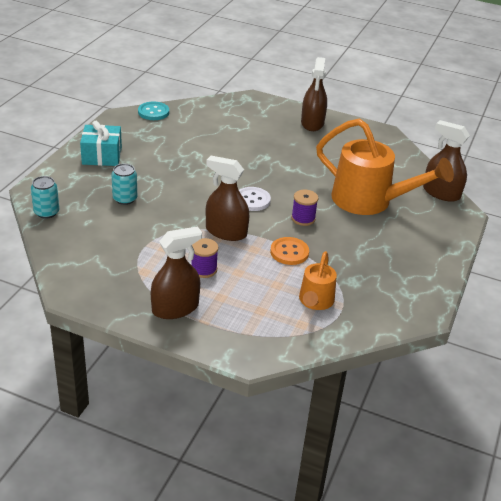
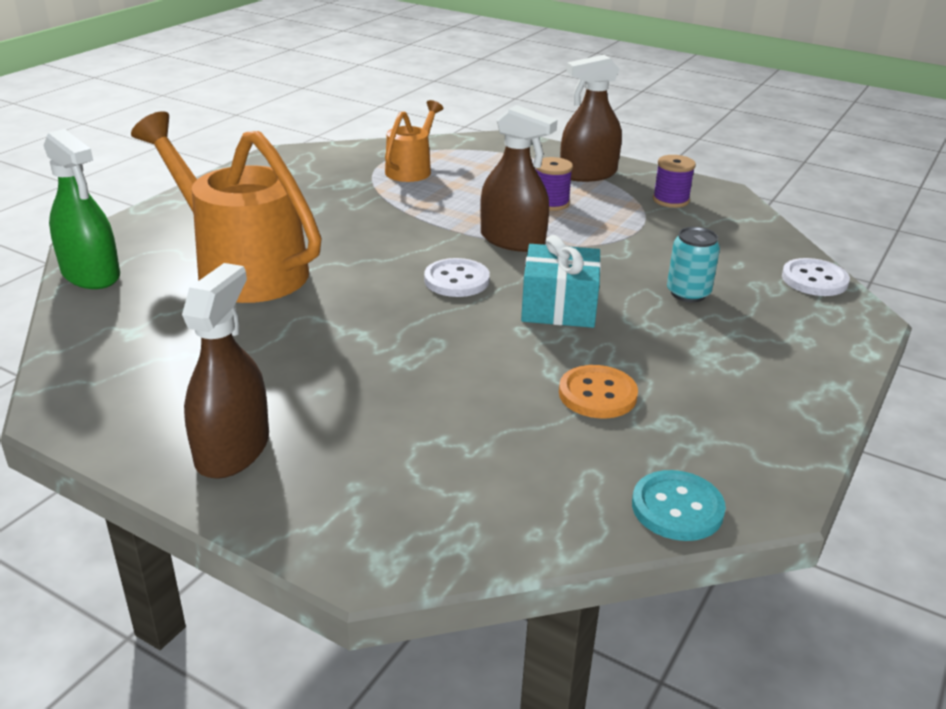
camera: 170 degrees left, 5 degrees down
turquoise can [31,176,59,219] -> white button [782,258,850,296]
turquoise gift [80,121,122,166] -> turquoise gift moved to [521,235,601,328]
orange button [270,237,309,265] -> orange button moved to [559,365,638,418]
purple spool [291,190,318,226] -> purple spool moved to [653,155,696,208]
brown spray bottle [423,120,470,202] -> green spray bottle [43,129,120,289]

